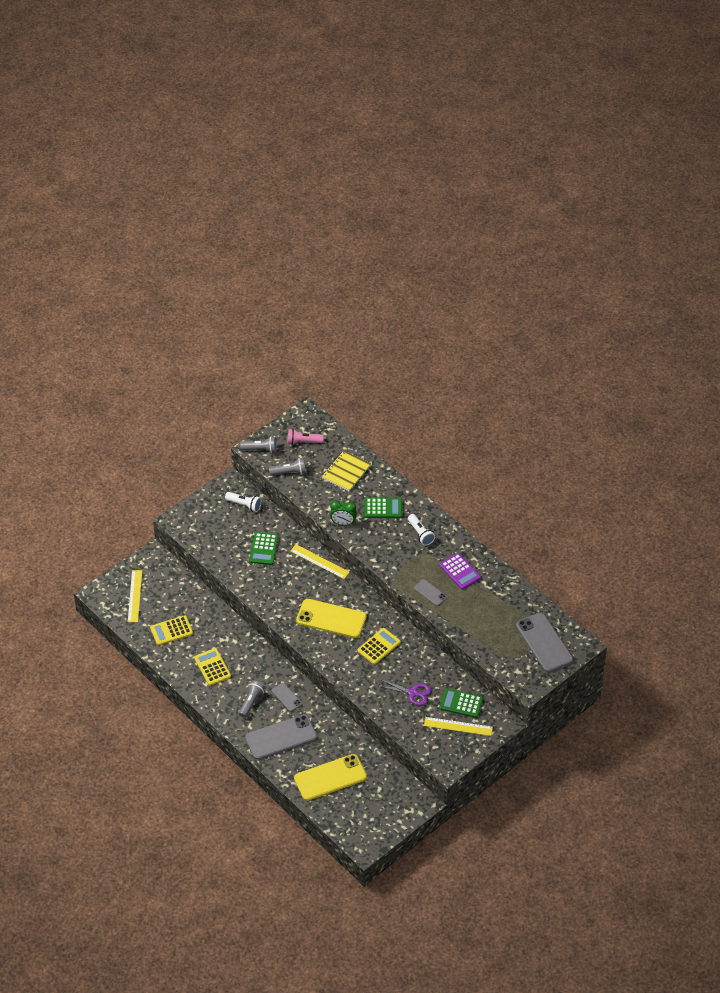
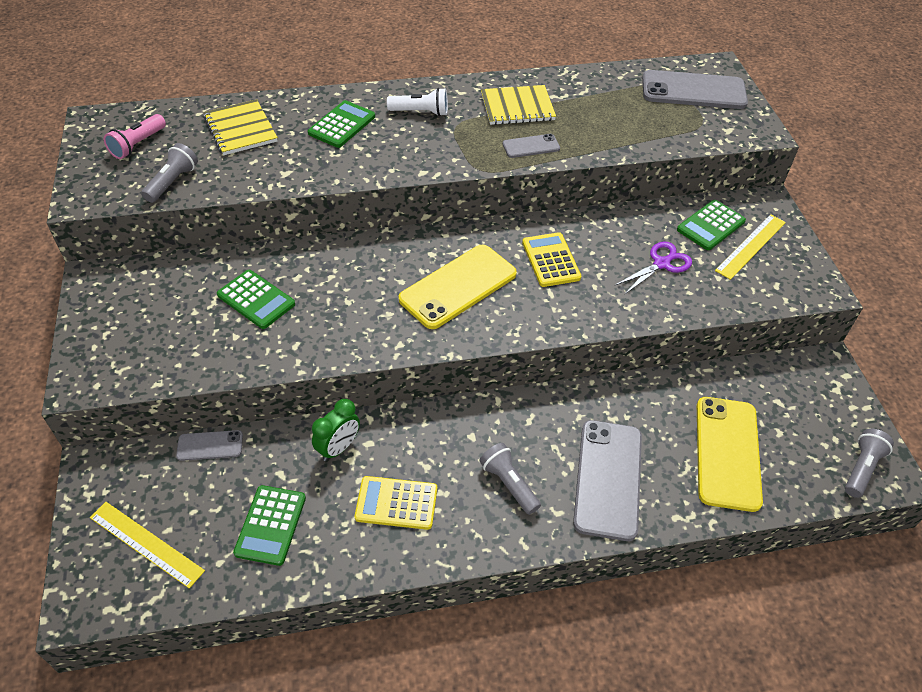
camera: 60 degrees left, 0 degrees up
yellow calculator [150,615,193,645] -> green calculator [233,485,306,566]
white flashlight [225,492,262,512] -> none
grey flashlight [240,437,277,453] -> grey flashlight moved to [845,428,894,498]
grey phone [272,683,302,712] -> grey phone moved to [176,430,243,461]
yellow ruler [290,544,350,579] -> none
green clock [330,500,357,525] -> green clock moved to [312,399,360,461]
purple calculator [440,553,481,589] -> yellow notebook [481,85,556,125]

